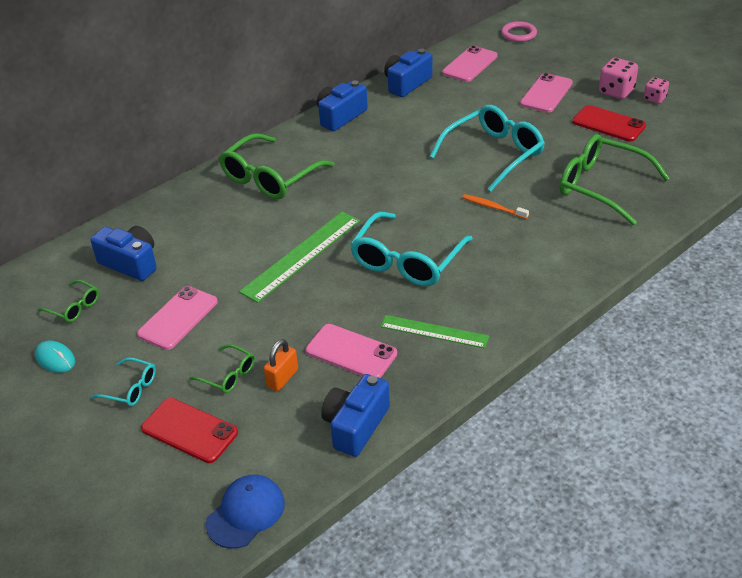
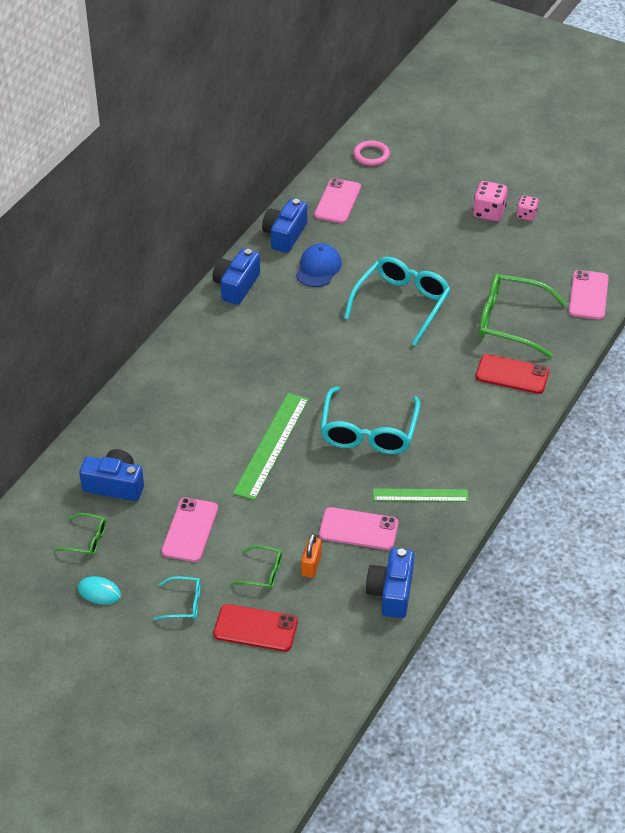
camera: 20 degrees left, 5 degrees up
blue cap [206,475,285,549] -> blue cap moved to [296,243,342,287]
green glasses [219,133,334,199] -> none
orange toothbrush [462,194,529,219] -> none
pink phone [520,73,573,113] -> pink phone moved to [569,270,609,320]
red phone [572,105,646,142] -> red phone moved to [476,354,549,394]

